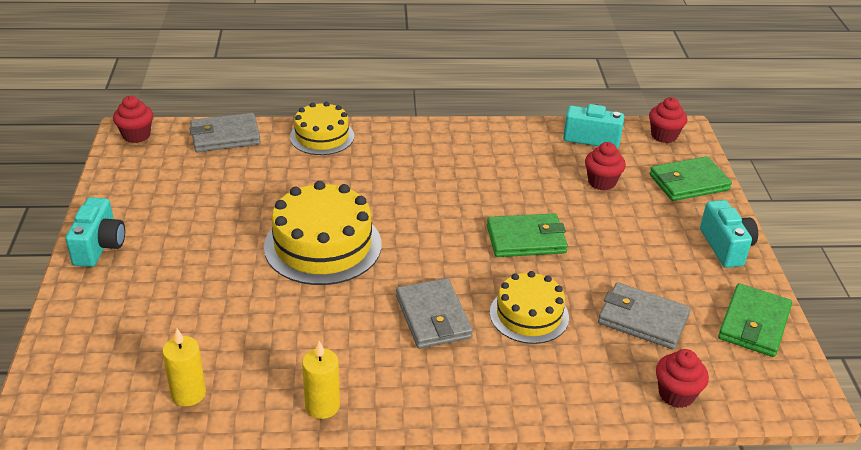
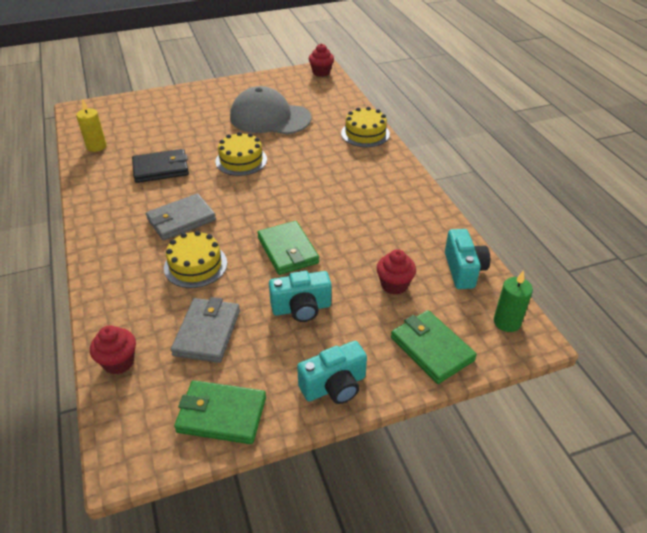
camera: 75 degrees right, 5 degrees up
turquoise camera [65,197,125,267] -> turquoise camera moved to [269,271,332,322]
grey wallet [189,113,261,152] -> none
yellow cake [264,181,381,285] -> yellow cake [215,132,267,176], size x0.63
yellow candle [302,341,340,419] -> none
red cupcake [649,97,687,143] -> green candle [494,270,533,332]
none -> black wallet [132,149,189,183]
none -> grey cap [230,86,312,134]

